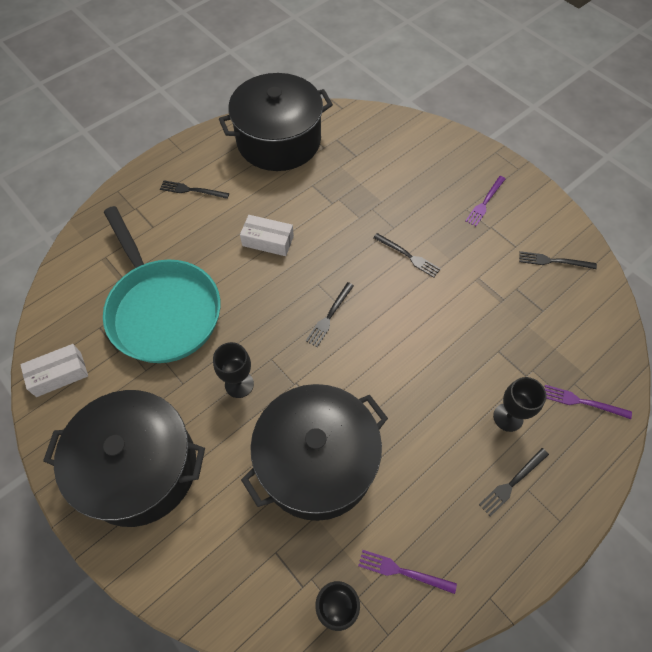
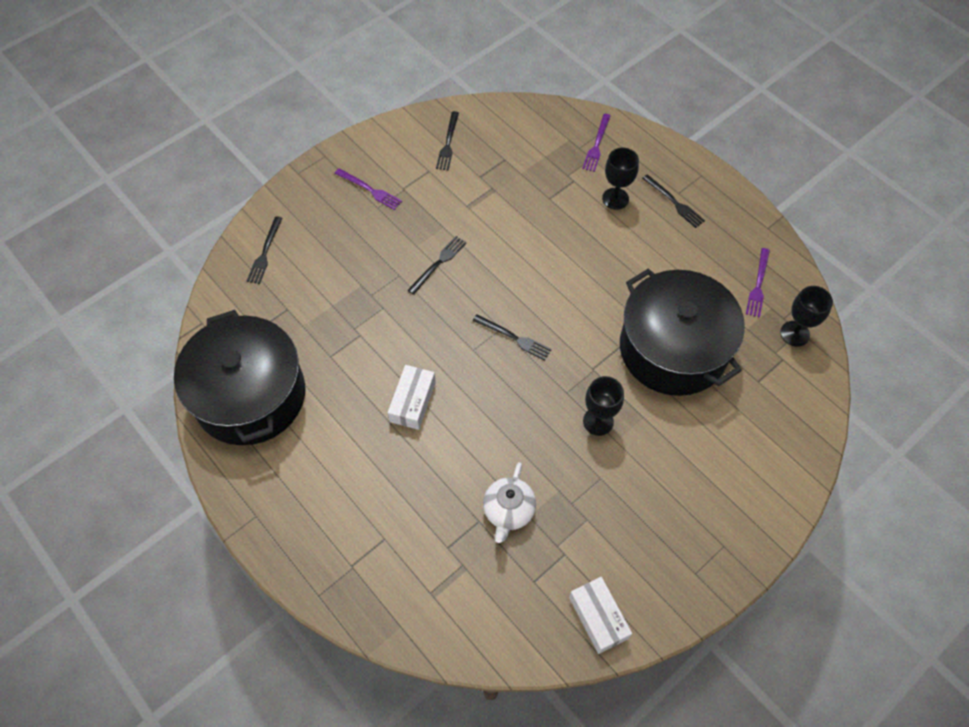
camera: 90 degrees left, 0 degrees up
black pot [43,390,205,527] -> none
turquoise pan [103,206,221,363] -> white teapot [483,462,536,543]
black fork [160,180,229,199] -> black fork moved to [247,216,283,284]

